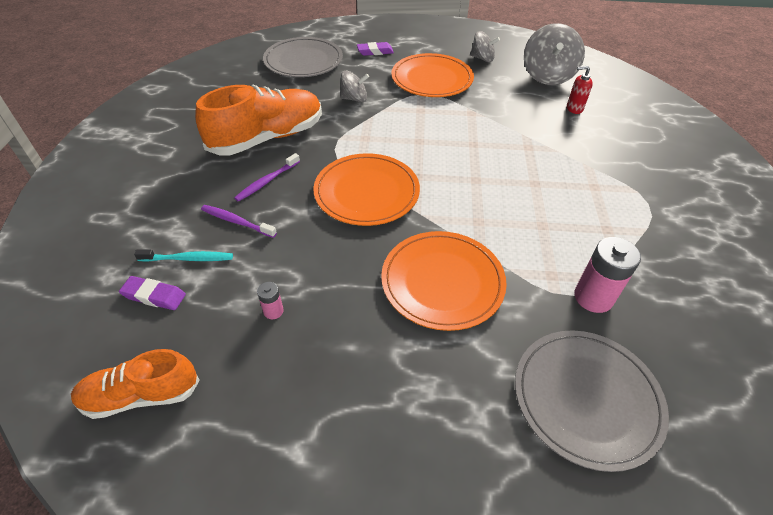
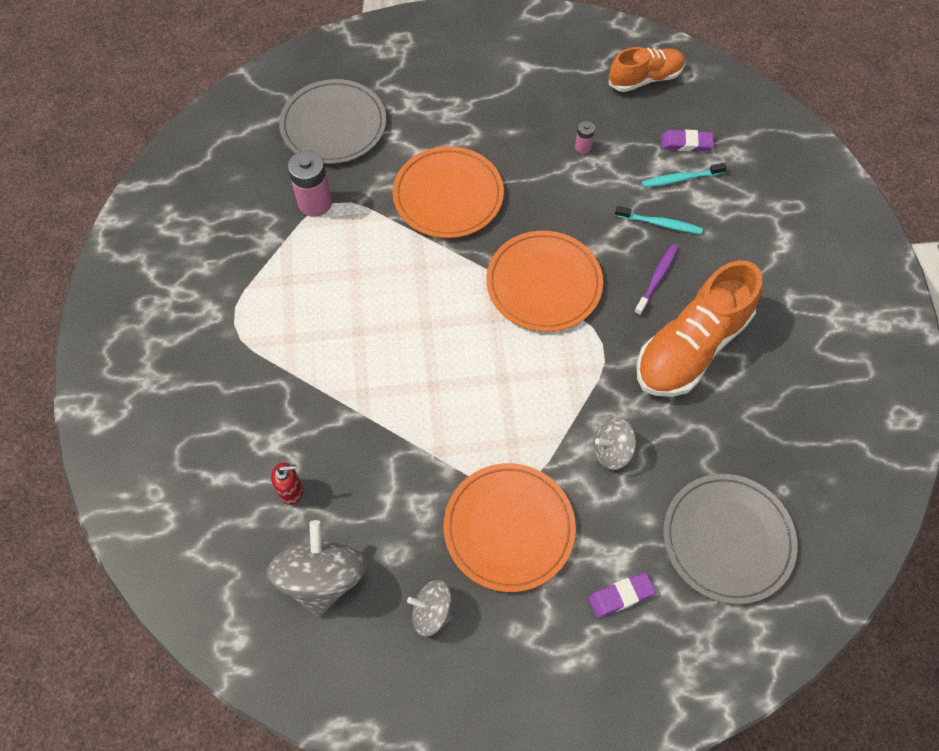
camera: 170 degrees right, 15 degrees up
purple toothbrush [201,205,277,238] -> turquoise toothbrush [615,206,703,234]

